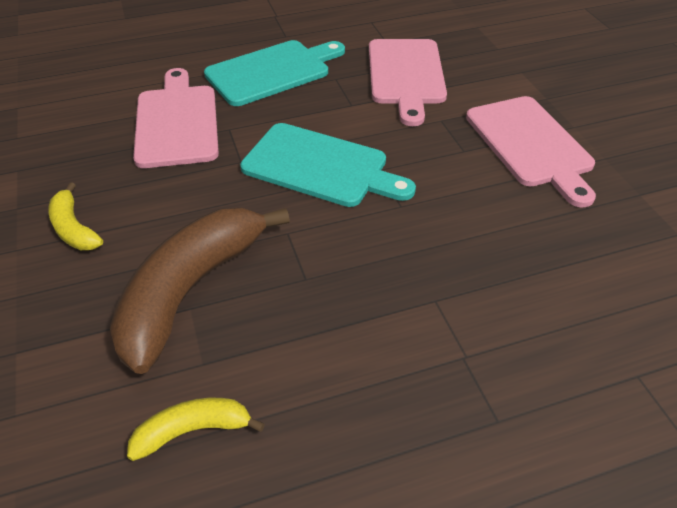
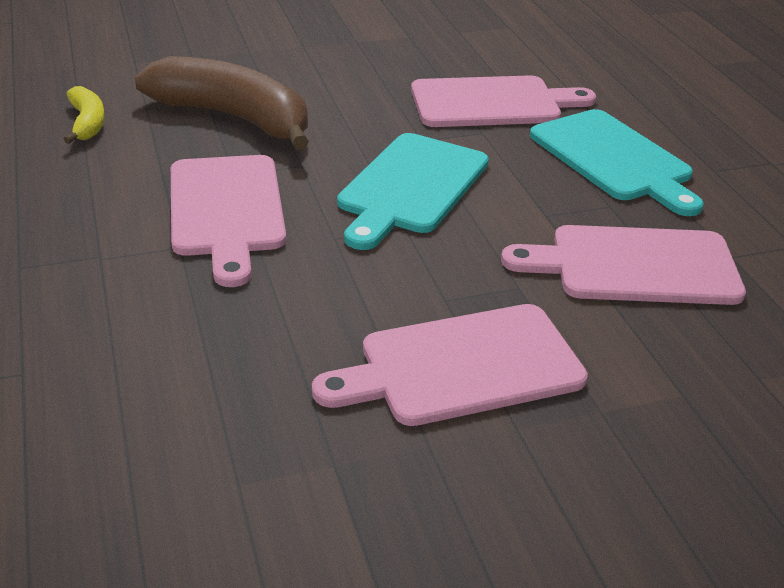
camera: 90 degrees right, 10 degrees down
yellow banana [48,182,103,250] -> none
none -> pink cutting board [171,155,286,287]

